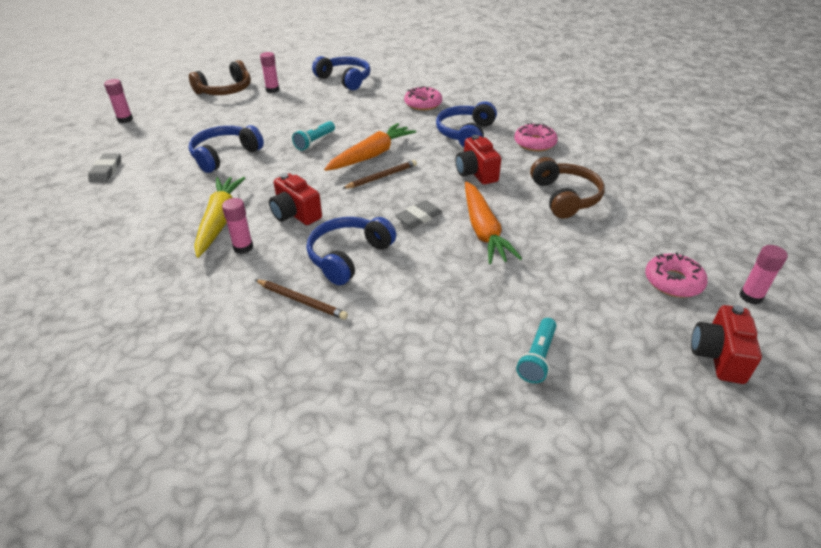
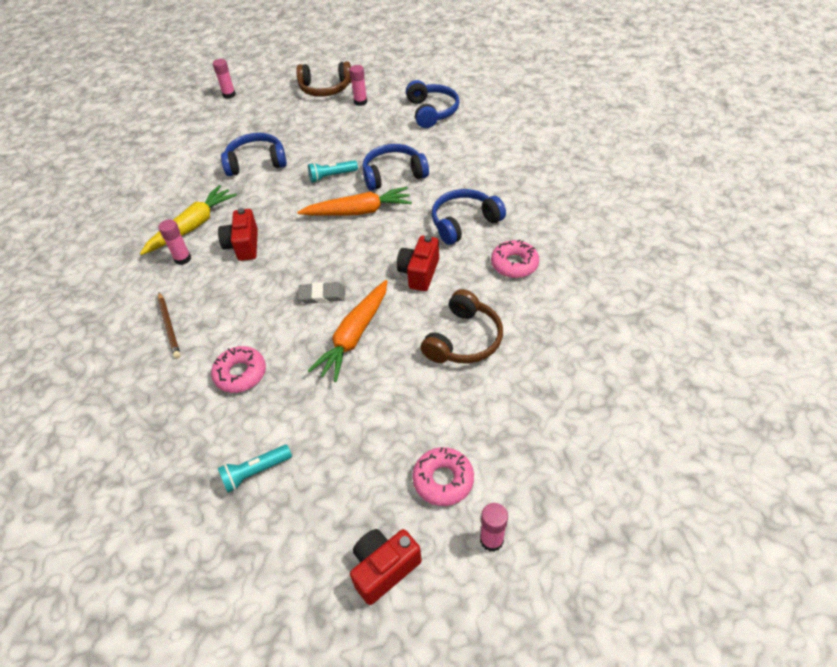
camera: 40 degrees right, 10 degrees up
grey eraser [88,153,121,182] -> none
blue headphones [307,217,396,285] -> blue headphones moved to [363,144,429,191]
brown pencil [342,160,417,189] -> none
pink donut [404,86,442,111] -> pink donut moved to [211,346,266,393]

